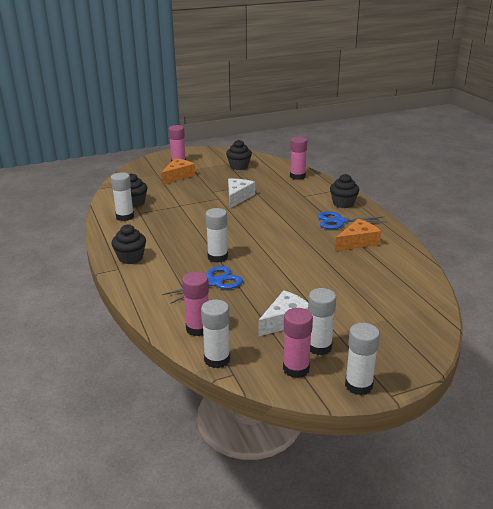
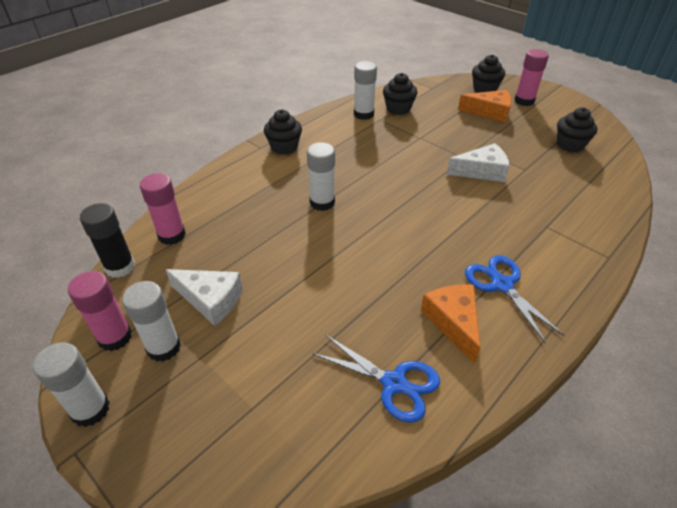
camera: 65 degrees right, 15 degrees up
blue scissors [162,266,243,304] -> blue scissors moved to [312,334,440,423]
white glue stick [201,299,230,368] -> black glue stick [80,203,135,278]
pink glue stick [290,137,307,180] -> none
black cupcake [330,174,359,208] -> black cupcake moved to [472,54,505,93]
orange cheese [335,219,381,251] -> orange cheese turned 135 degrees counterclockwise [421,284,481,364]

